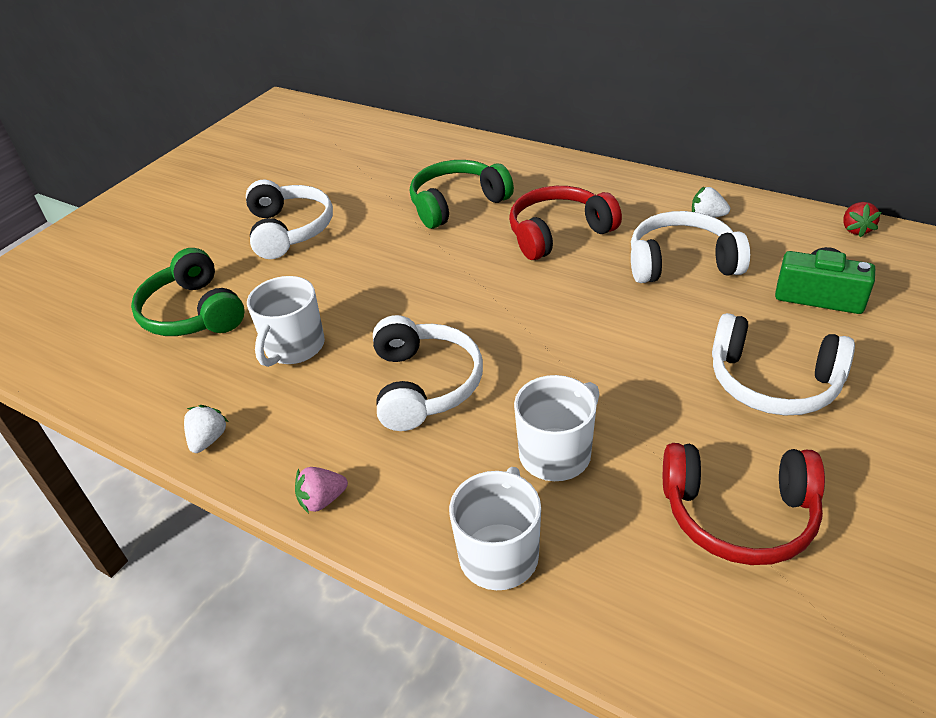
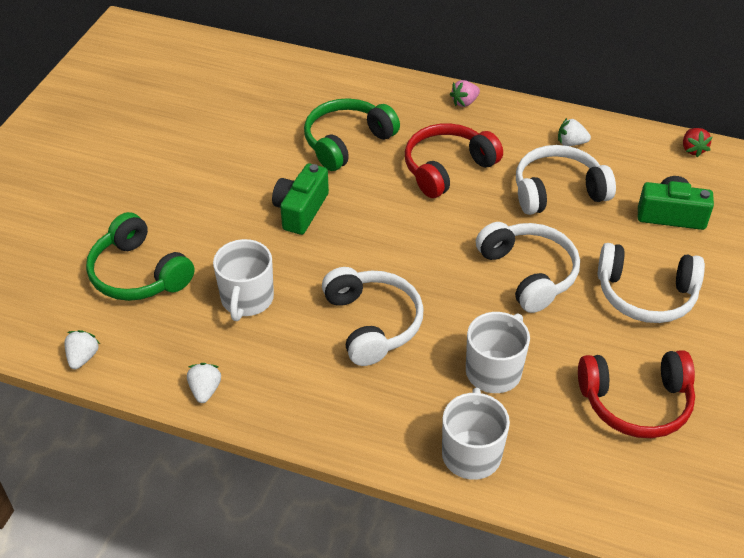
camera: 15 degrees left, 5 degrees up
white headphones [246,179,333,259] -> white headphones moved to [476,222,580,313]
pink strawberry [295,467,348,513] -> pink strawberry moved to [450,80,480,107]
none -> white strawberry [64,330,100,369]
none -> green camera [272,163,329,235]

